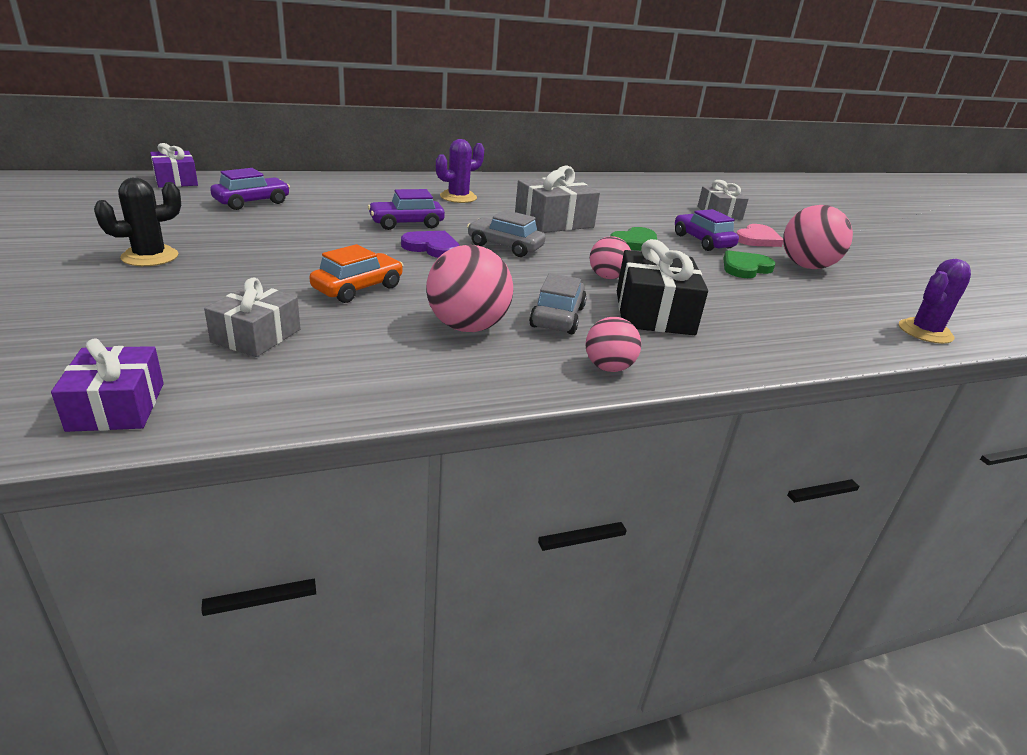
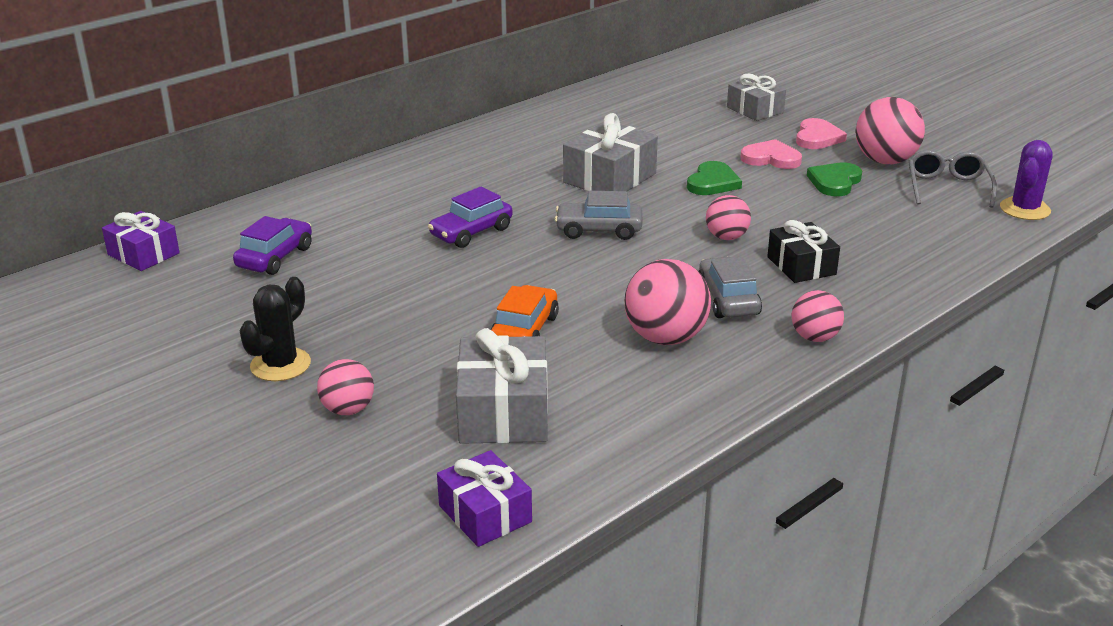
camera: 20 degrees left, 0 degrees up
grey gift [204,278,301,357] -> grey gift [456,328,548,444], size x1.50
purple heart [401,231,459,258] -> none
purple cactus [436,139,484,203] -> none
black gift [617,239,708,335] -> black gift [767,220,840,283], size x0.67
purple car [675,209,739,251] -> pink heart [741,139,802,169]
none -> pink ball [317,359,374,415]
none -> grey glasses [908,150,997,208]

